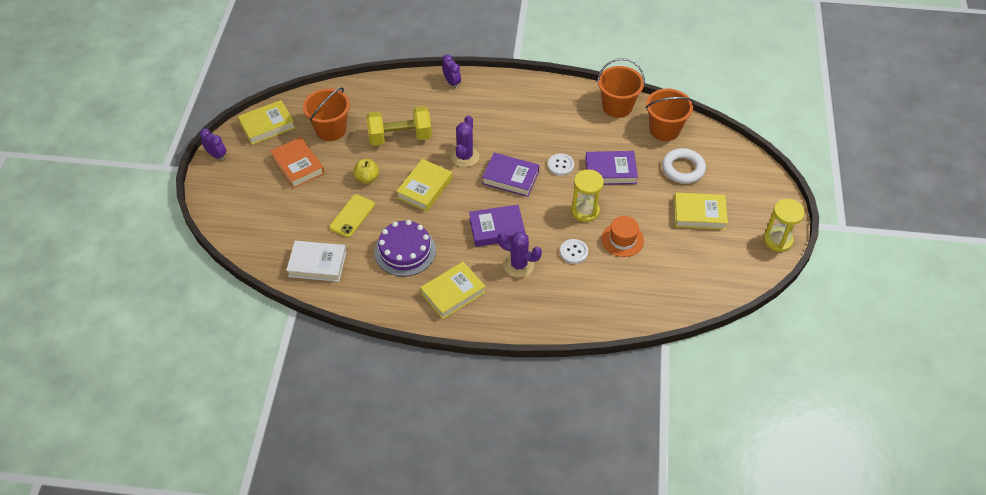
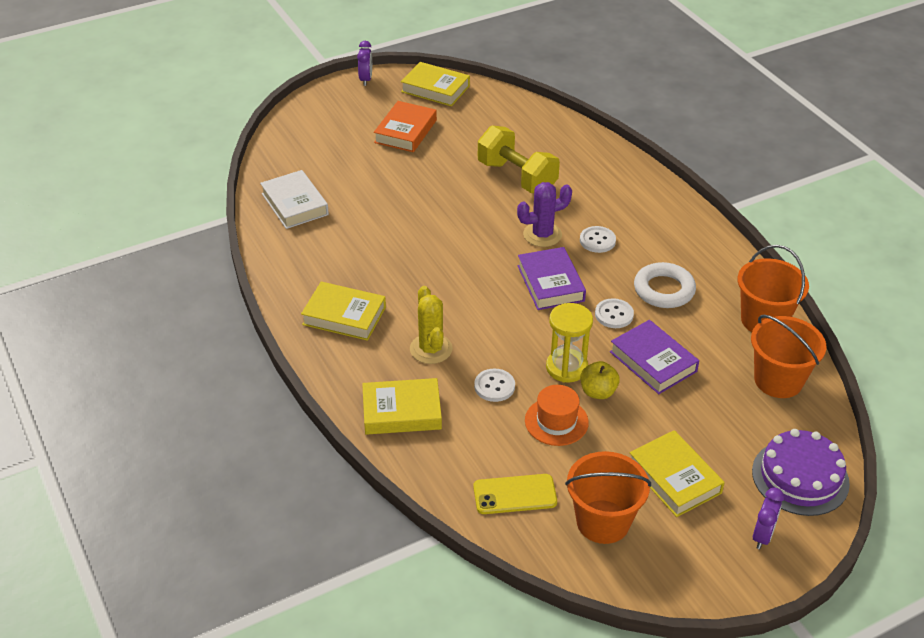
camera: 55 degrees right, 10 degrees down
orange bucket [303,87,350,141] -> orange bucket moved to [565,451,651,544]
yellow phone [329,194,375,238] -> yellow phone moved to [473,474,557,514]
yellow apple [353,159,379,184] -> yellow apple moved to [580,361,620,399]
purple cake [374,220,436,276] -> purple cake moved to [752,429,850,516]
yellow book [396,159,452,211] -> yellow book moved to [362,378,442,435]
purple clock [442,54,461,89] -> purple clock moved to [753,488,784,549]
purple book [469,205,526,247] -> none
purple cactus [498,231,542,277] -> yellow cactus [410,286,453,364]
white ring [662,148,706,184] -> white ring moved to [634,262,696,308]
yellow hourglass [764,199,805,252] -> none
none -> white button [580,226,616,253]

